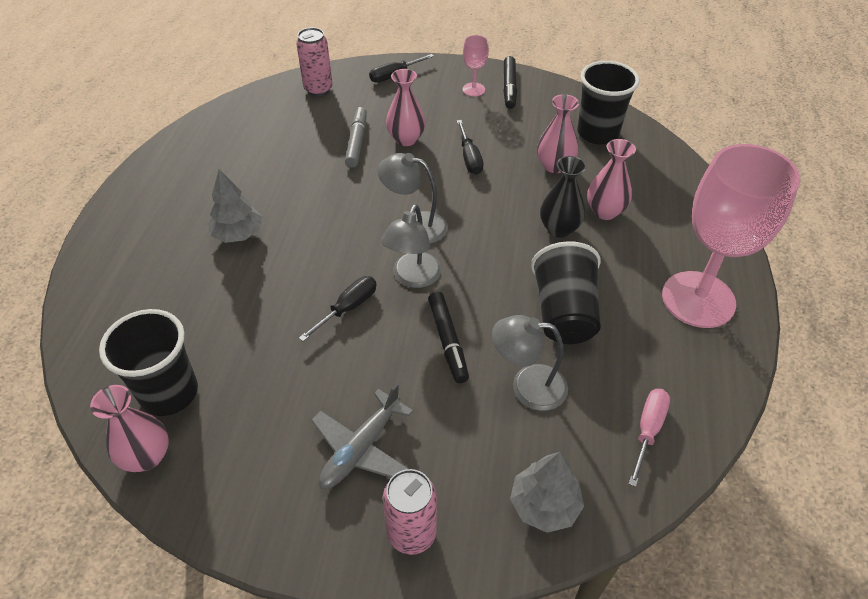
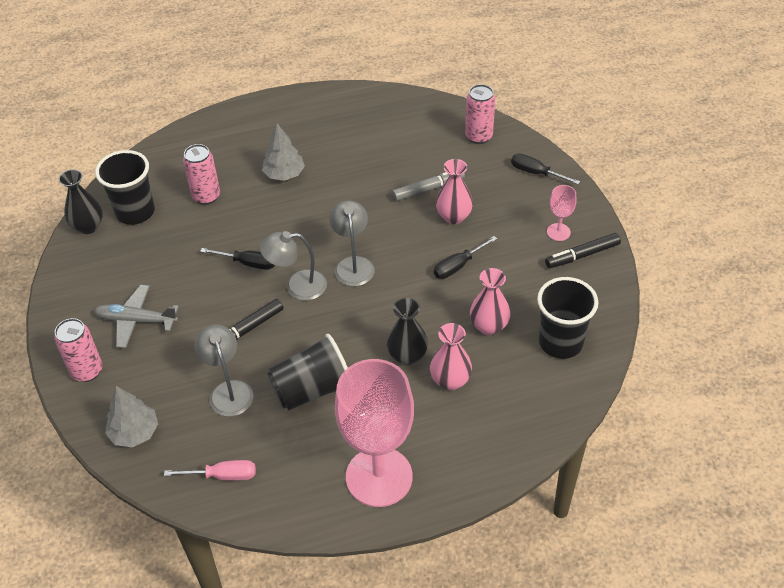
camera: 65 degrees right, 0 degrees up
pink vase [90,385,169,472] -> black vase [59,169,103,234]
none -> pink can [183,144,220,205]

